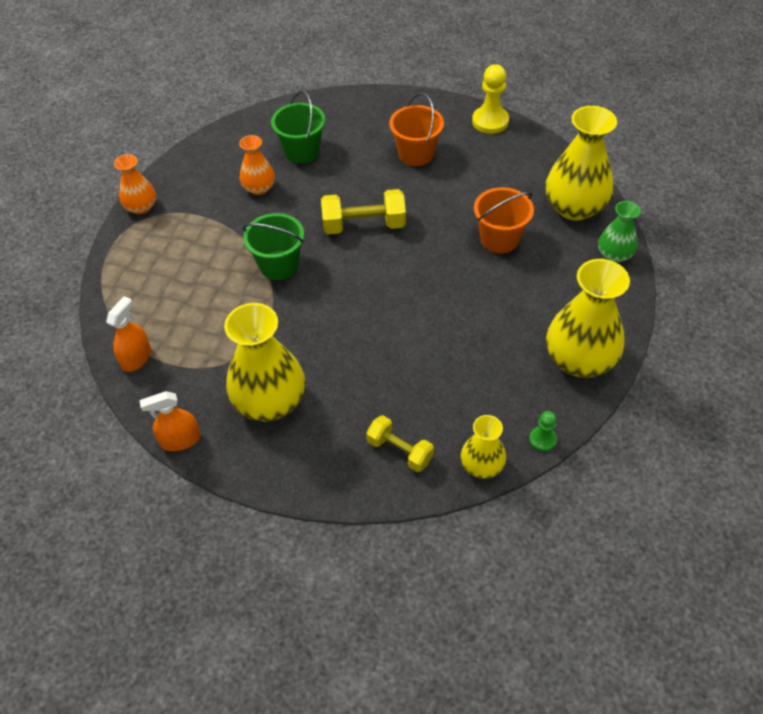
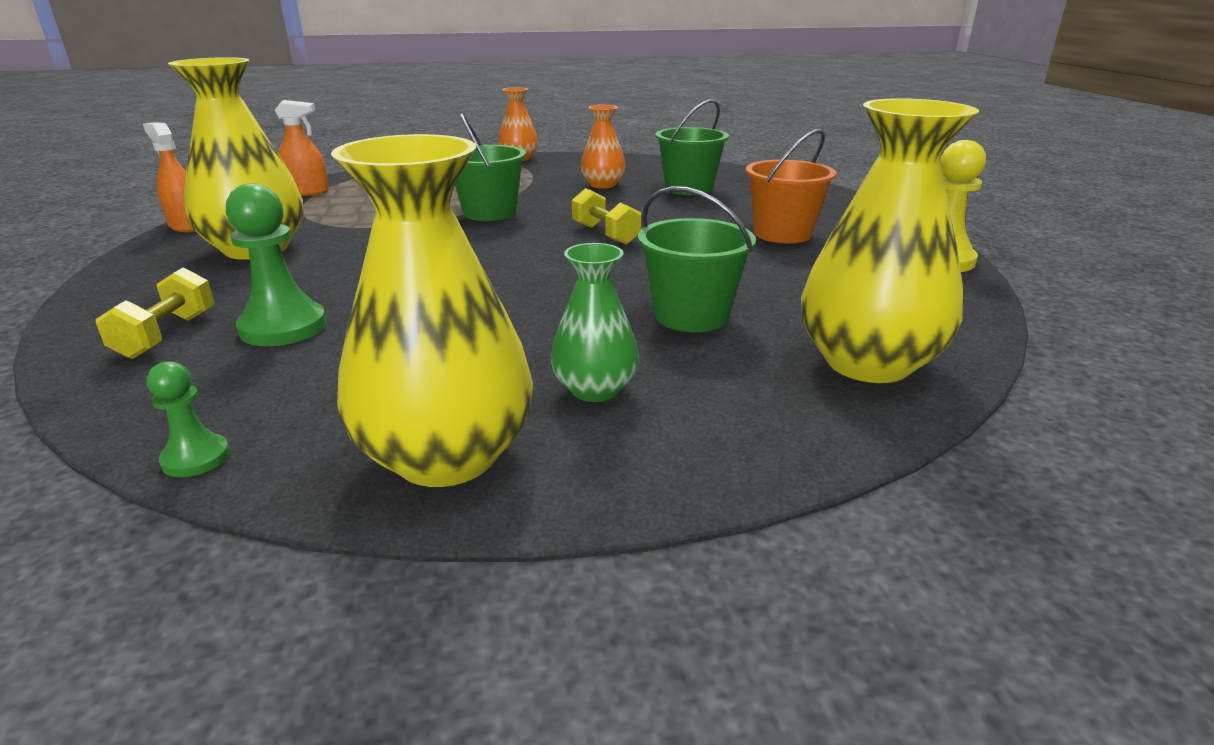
camera: 60 degrees right, 25 degrees down
yellow dumbbell [321,189,406,234] -> yellow dumbbell [572,188,641,245], size x0.66
yellow vase [460,415,506,479] -> none
orange bucket [474,187,534,253] -> green bucket [638,186,756,332]
green vase [598,201,641,263] -> green vase moved to [550,243,639,402]
none -> green pawn [226,183,327,346]

